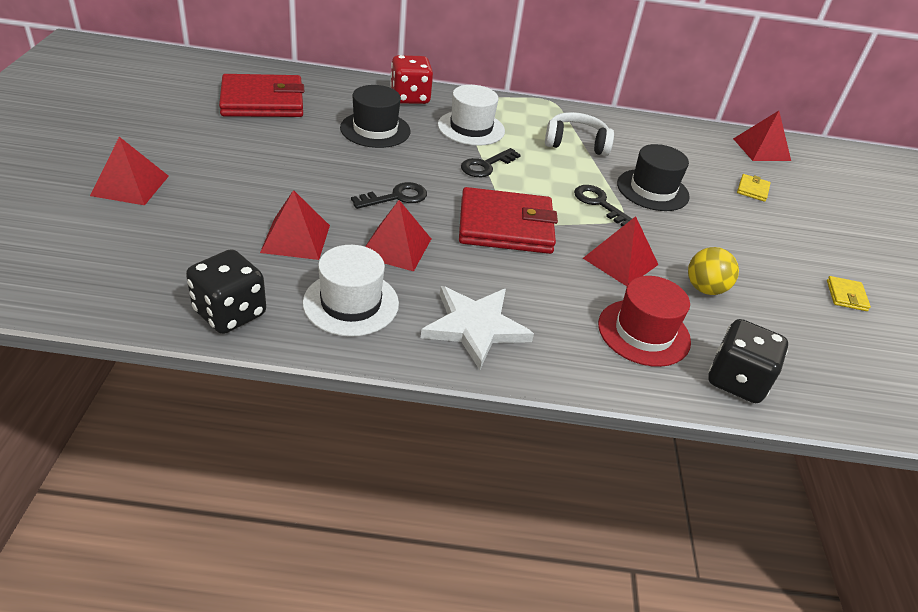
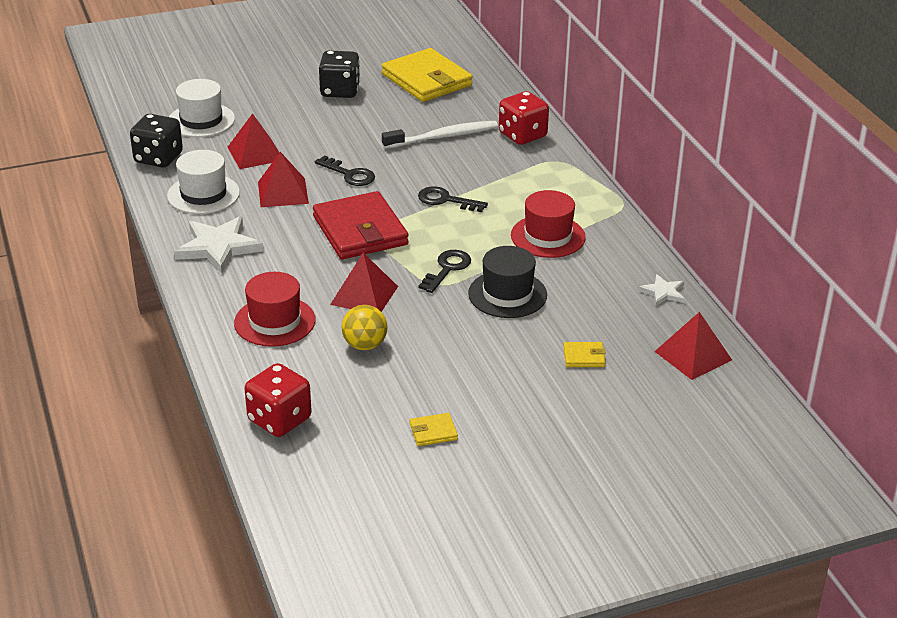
camera: 70 degrees right, 5 degrees down
red pyramid [90,137,169,205] -> none
red wallet [219,74,304,117] -> yellow wallet [382,48,473,102]
black hat [340,85,411,148] -> white toothbrush [382,121,498,149]
white hat [438,85,505,146] -> white hat moved to [169,79,235,137]
white headphones [545,112,614,156] -> red hat [511,190,586,258]
black dice [708,319,788,403] -> black dice moved to [319,51,360,98]
none -> red dice [244,363,312,437]
none -> white star [638,274,685,306]

